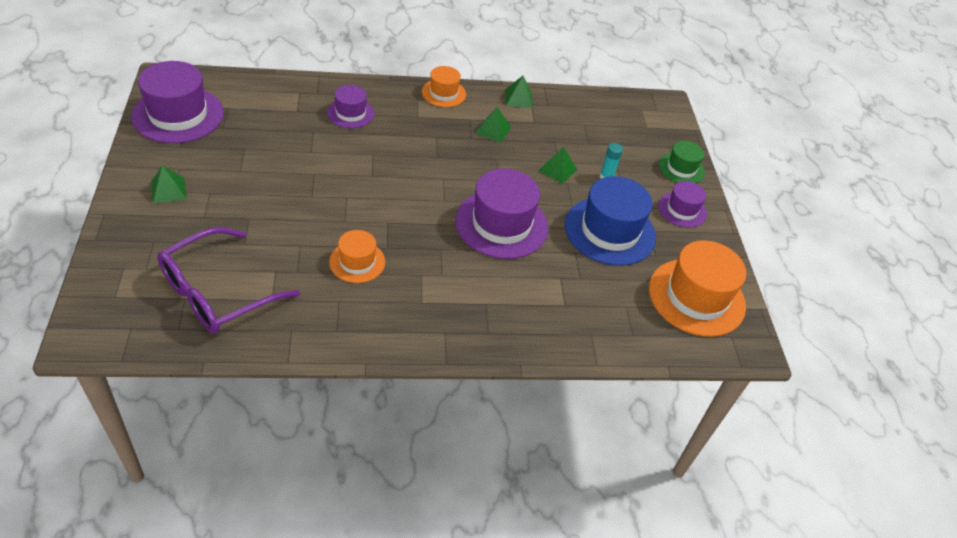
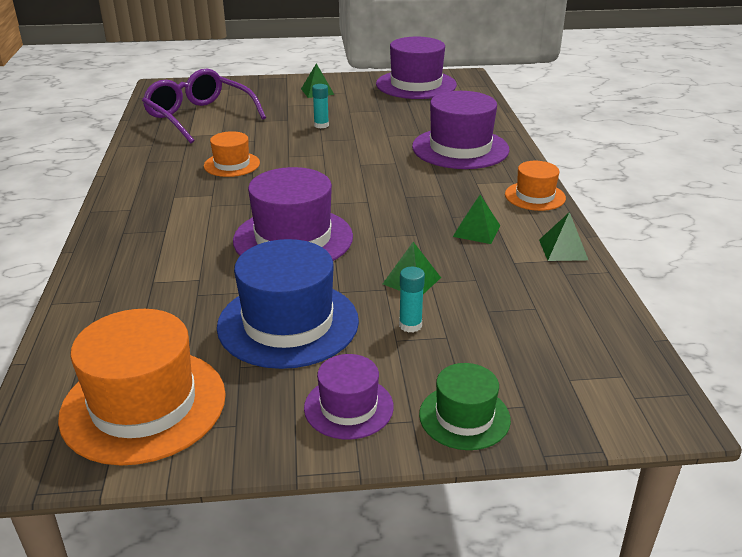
camera: 95 degrees right, 15 degrees down
purple hat [327,85,374,128] -> purple hat [412,91,509,169], size x1.81
none -> turquoise glue stick [312,84,329,129]

